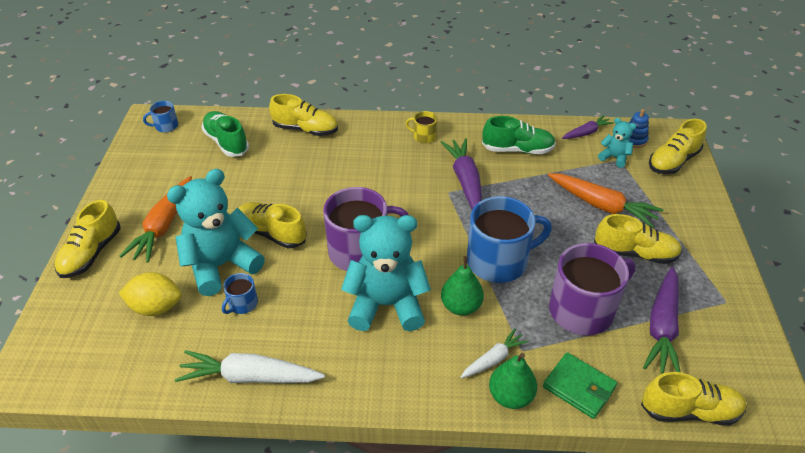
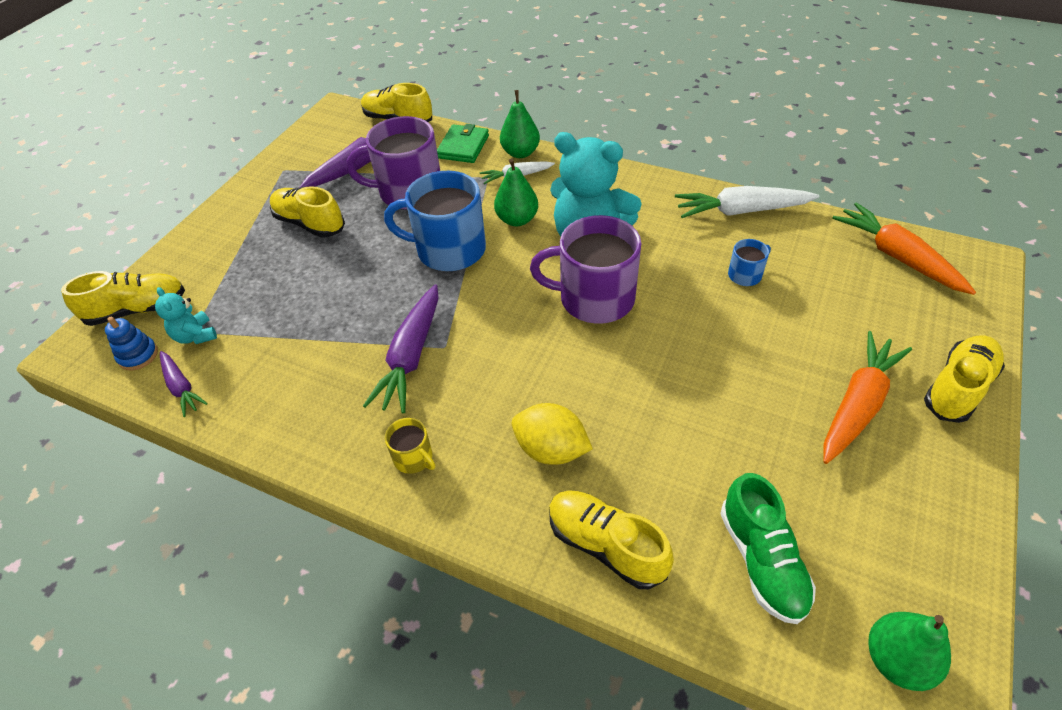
camera: 155 degrees left, 5 degrees up
yellow lemon [119,272,181,316] -> yellow lemon moved to [512,403,593,465]
blue mug [143,101,178,133] -> green pear [868,612,951,691]
turquoise teddy bear [167,169,265,296] -> none
white carrot [175,350,325,383] -> white carrot turned 150 degrees clockwise [675,186,819,218]
yellow shoe [239,202,307,248] -> none
green shoe [482,116,556,154] -> none
green wallet [543,352,617,419] -> green wallet turned 45 degrees clockwise [437,124,489,163]
orange carrot [548,173,664,228] -> orange carrot moved to [832,202,976,295]
purple carrot [562,115,614,139] -> purple carrot turned 120 degrees counterclockwise [160,351,208,417]

